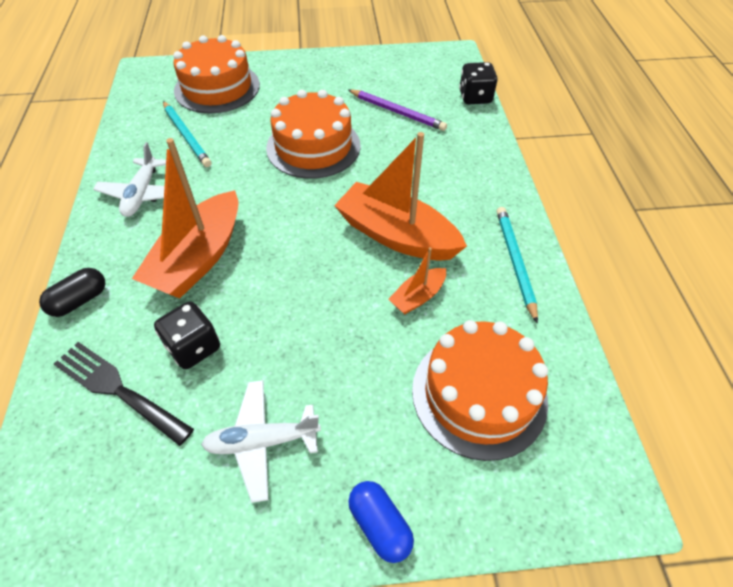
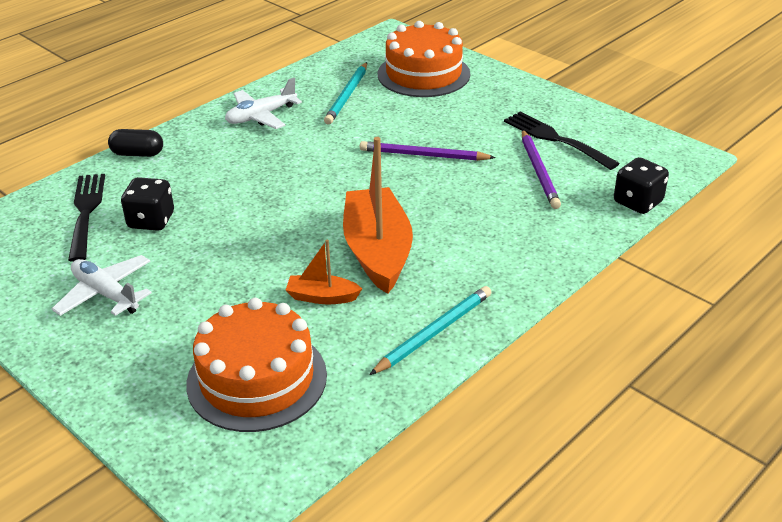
camera: 50 degrees right, 15 degrees down
orange boat [132,138,239,298] -> none
orange cake [266,90,360,179] -> purple pencil [360,141,496,161]
blue capsule [348,481,414,563] -> none
none -> black fork [504,112,620,170]

